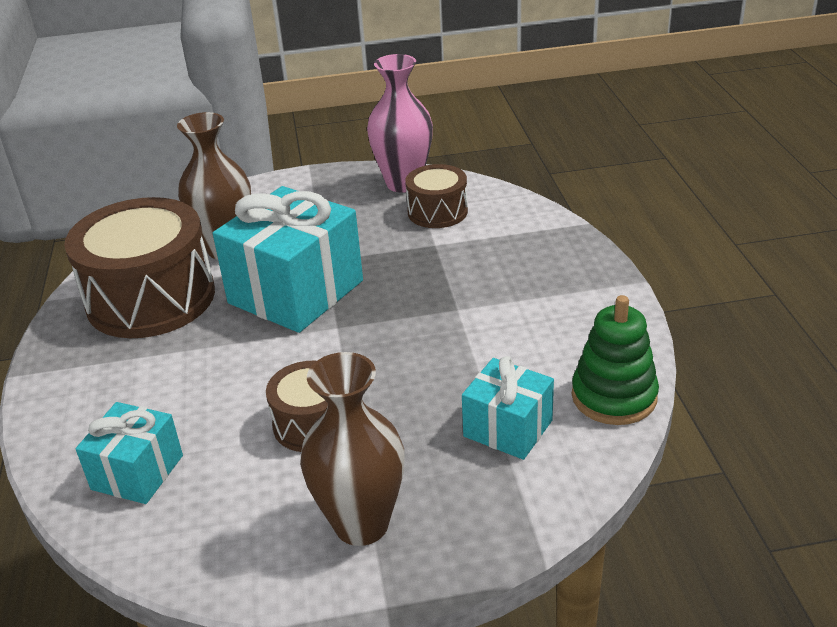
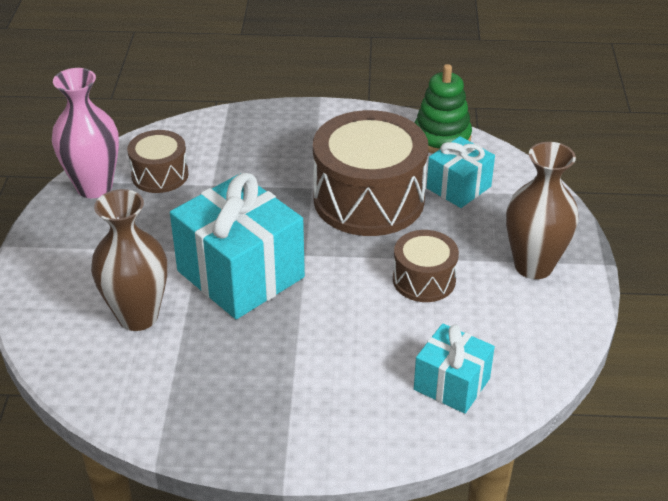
camera: 80 degrees left, 5 degrees up
brown drum [64,197,215,338] -> brown drum moved to [313,110,429,236]

